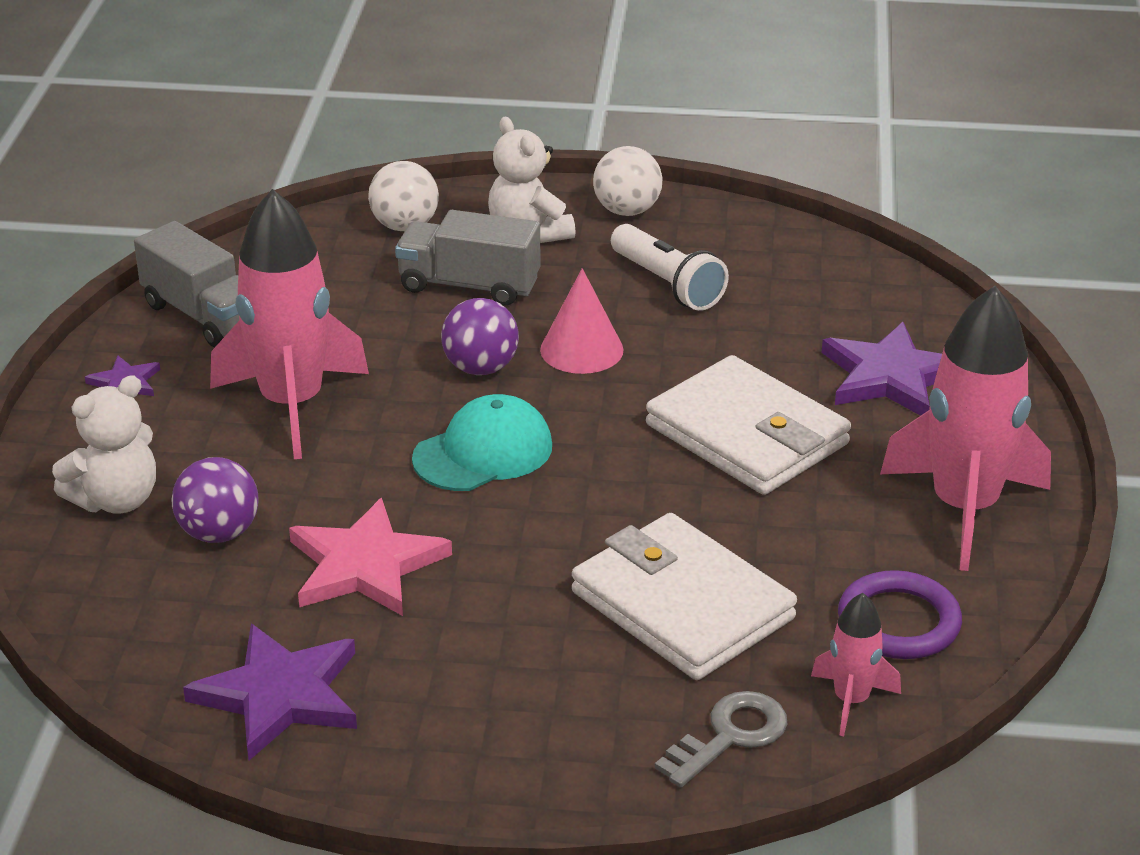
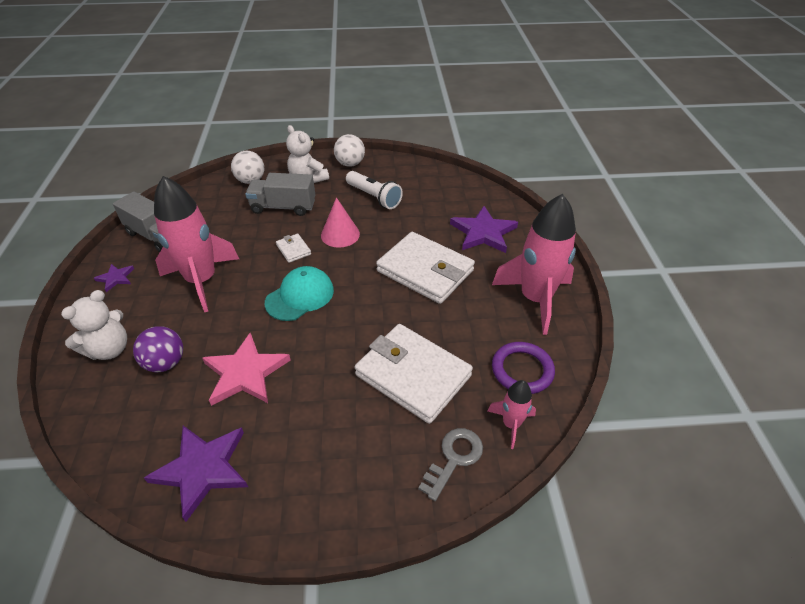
camera: 10 degrees left, 10 degrees up
purple ball [441,298,519,375] -> white wallet [276,234,311,263]

